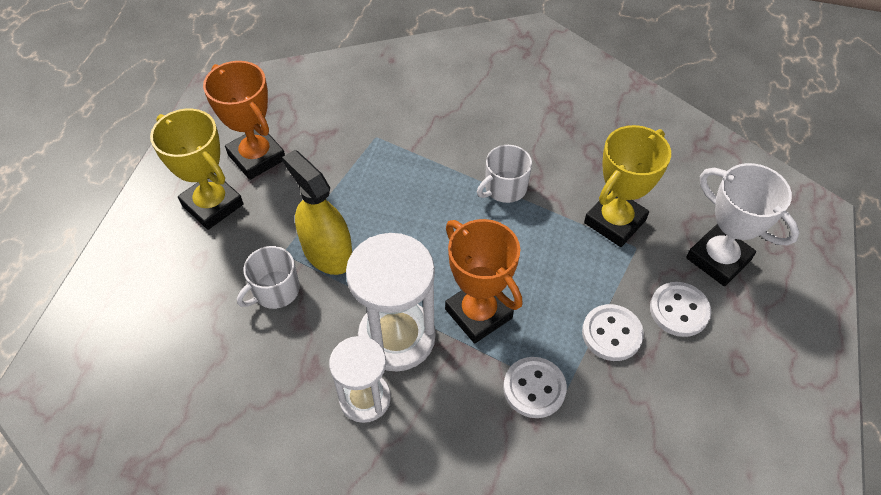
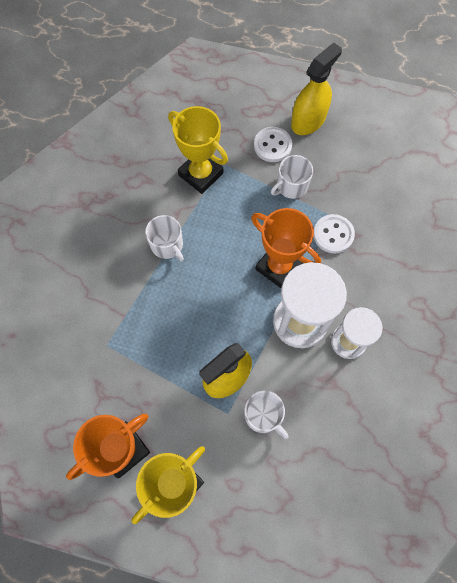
camera: 90 degrees left, 15 degrees up
orange trophy [445,219,522,343] -> orange trophy turned 75 degrees clockwise [251,208,321,288]
white button [582,304,644,361] -> white mug [271,155,313,199]
white trophy [686,163,799,286] -> none
none -> yellow spray bottle [291,43,342,135]

